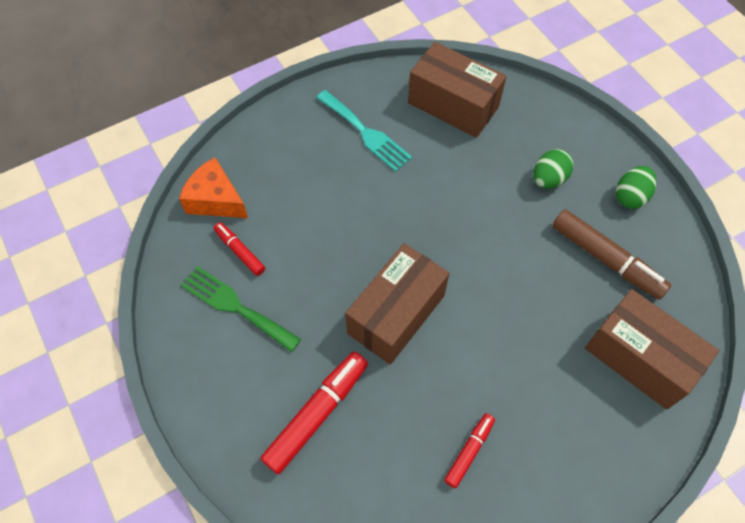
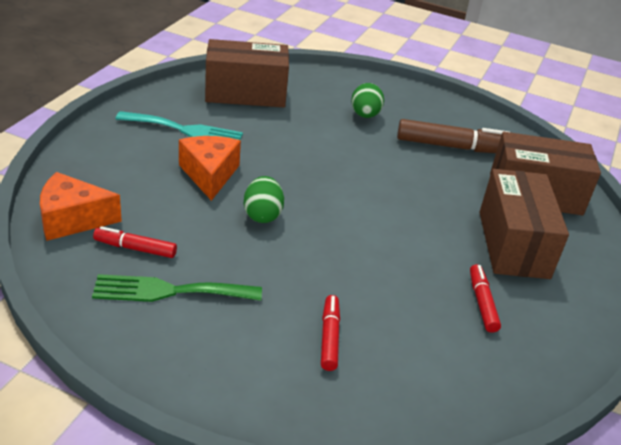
camera: 40 degrees left, 25 degrees down
red marker [260,351,368,475] -> red marker [321,295,340,371], size x0.56
brown box [345,243,449,365] -> brown box moved to [479,169,569,279]
green egg [616,166,657,209] -> green egg moved to [244,176,284,223]
none -> orange cheese [179,136,241,201]

